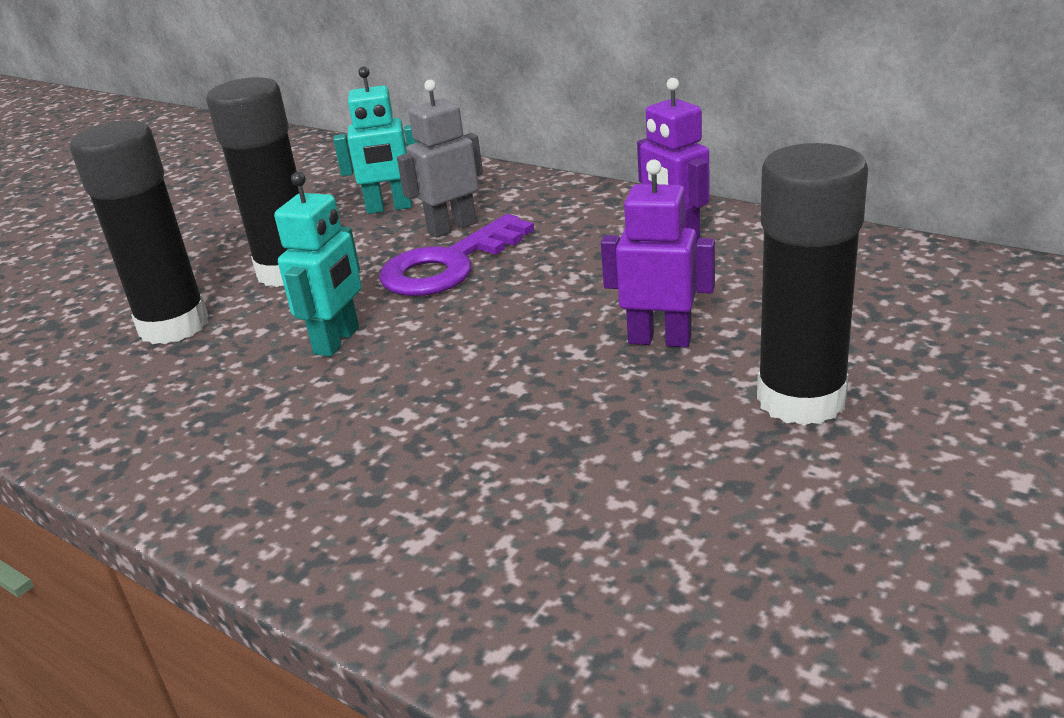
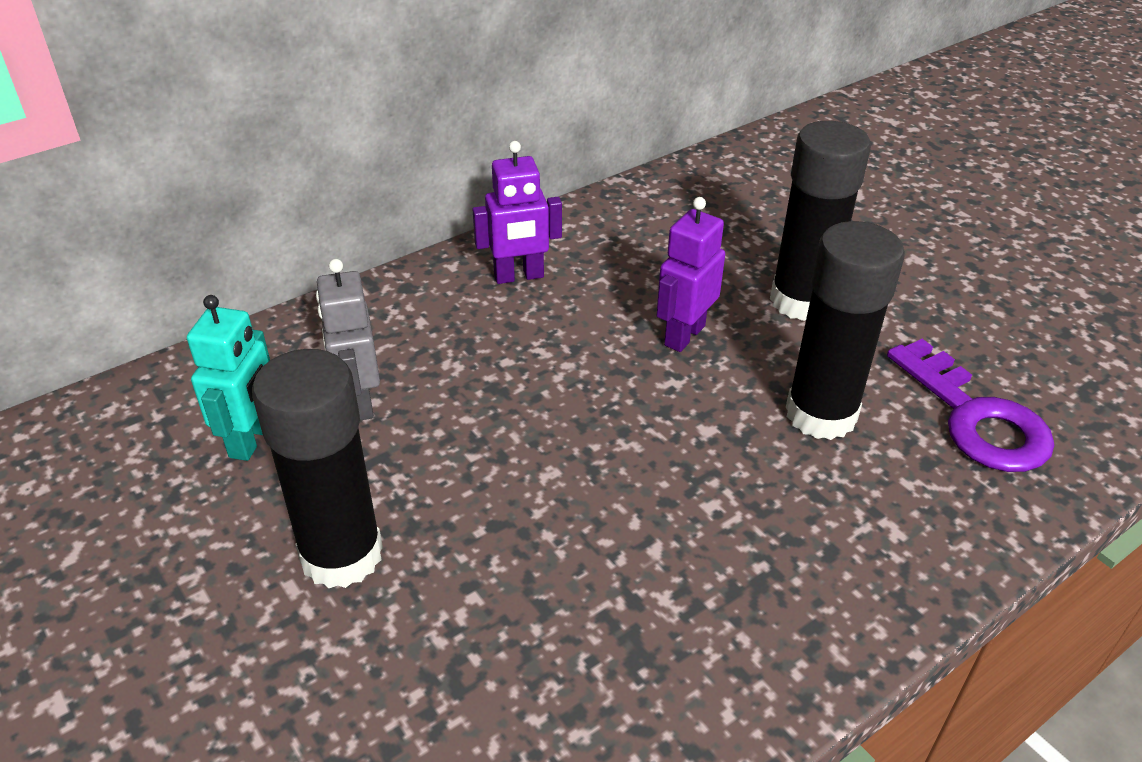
camera: 75 degrees left, 10 degrees up
black glue stick [70,120,209,344] -> black glue stick moved to [786,221,905,440]
turquoise robot [274,172,361,357] -> none
purple key [379,214,534,296] -> purple key moved to [887,339,1055,472]

